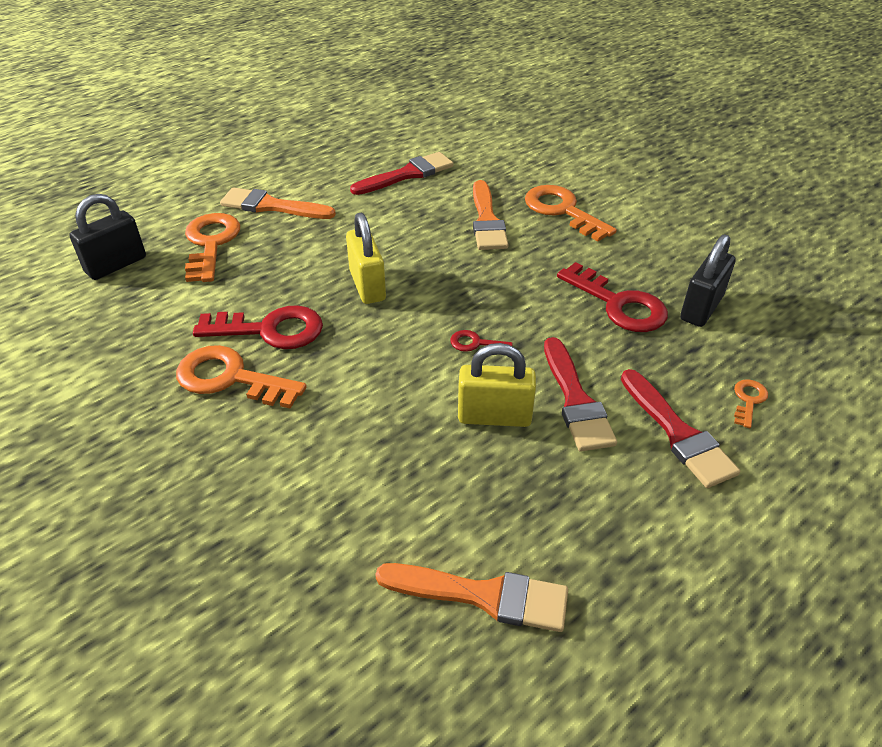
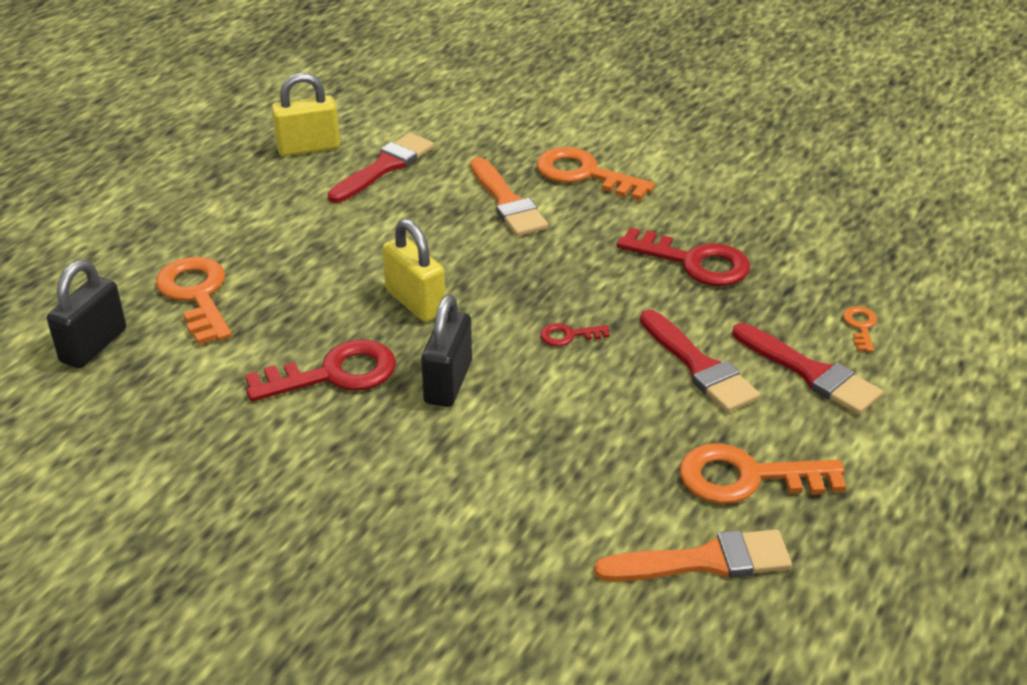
camera: 20 degrees left, 5 degrees down
orange key [176,345,307,409] -> orange key moved to [680,443,846,504]
orange brush [220,187,336,219] -> none
yellow padlock [458,343,536,427] -> yellow padlock moved to [271,73,340,156]
black padlock [680,234,736,327] -> black padlock moved to [421,295,472,407]

